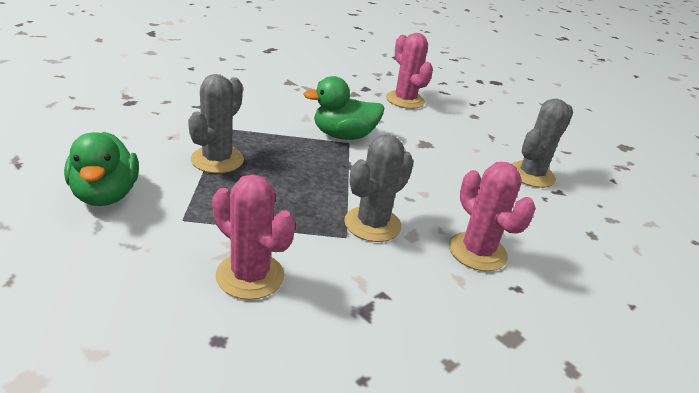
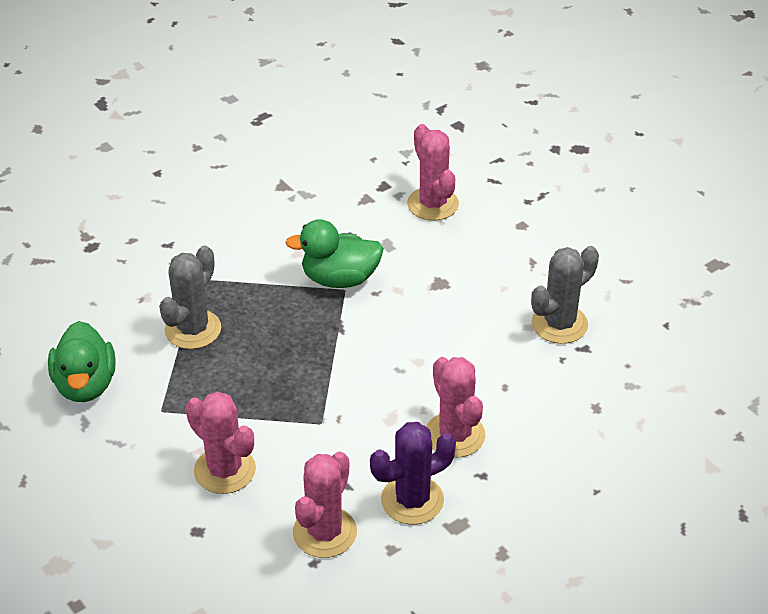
camera: 10 degrees right, 10 degrees up
grey cactus [344,134,414,242] -> none
none -> pink cactus [293,452,357,558]
none -> purple cactus [370,422,456,525]

